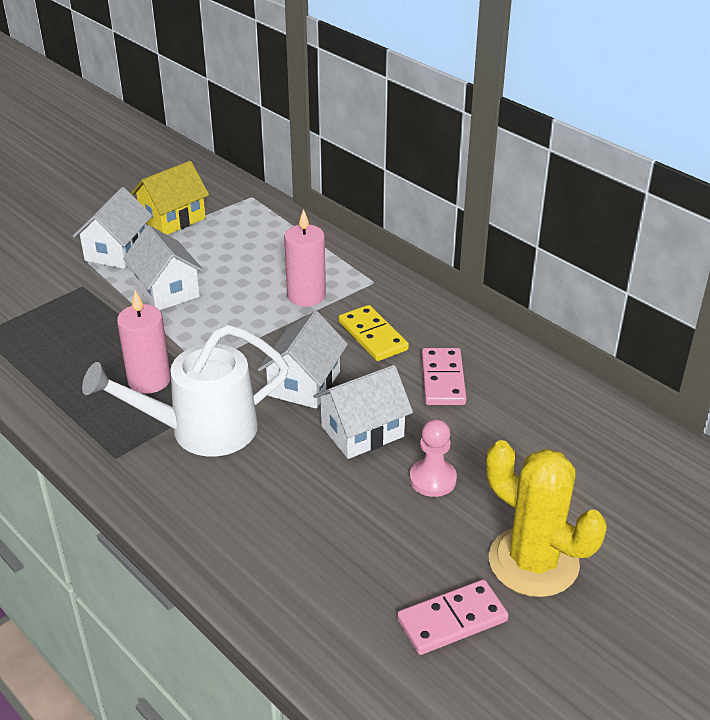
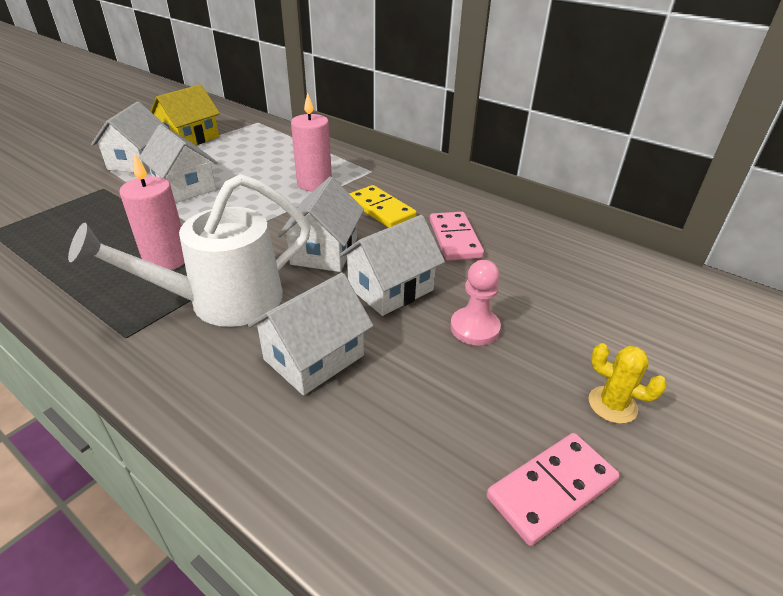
camera: 10 degrees left, 0 degrees up
yellow cactus [486,440,607,597] -> yellow cactus [589,343,667,424], size x0.47
none -> white house [248,272,374,395]

